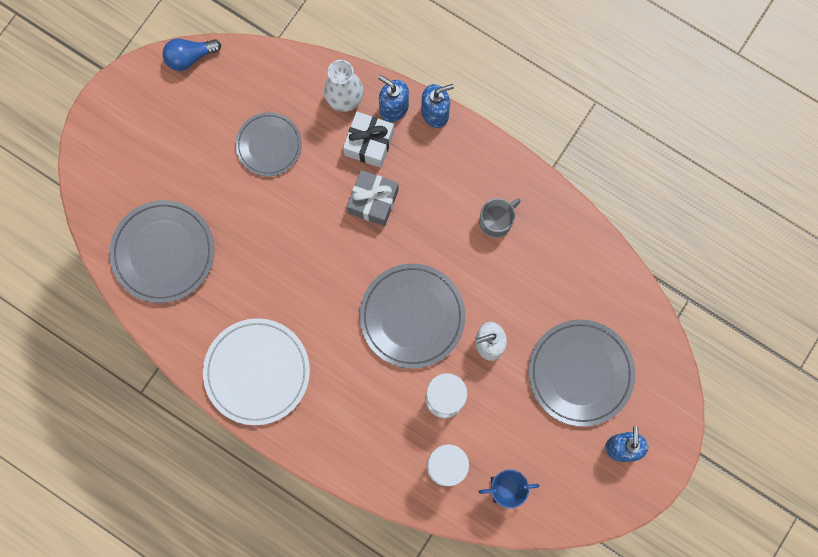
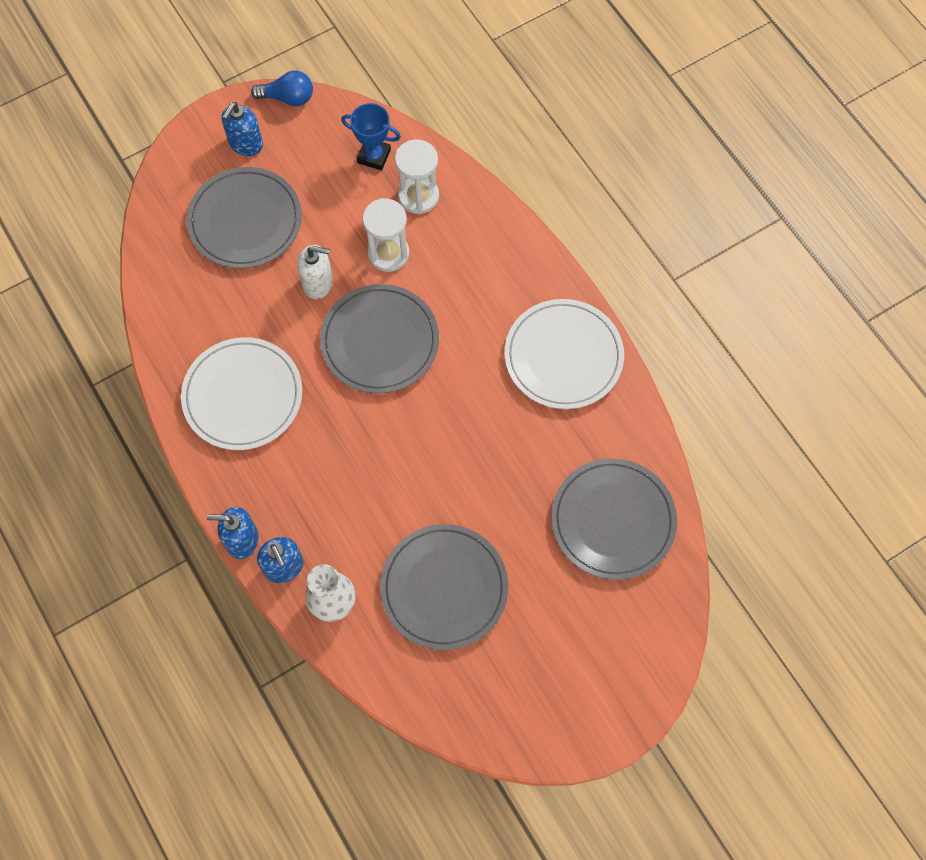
camera: 155 degrees left, 10 degrees down
blue light bulb [163,38,221,71] -> blue light bulb moved to [251,70,313,106]
grey plate [235,112,302,176] -> grey plate [380,524,508,650], size x1.55
white gift [343,112,394,168] -> none
grey gift [347,170,399,226] -> none
grey mug [479,198,521,238] -> white plate [181,337,302,450]

